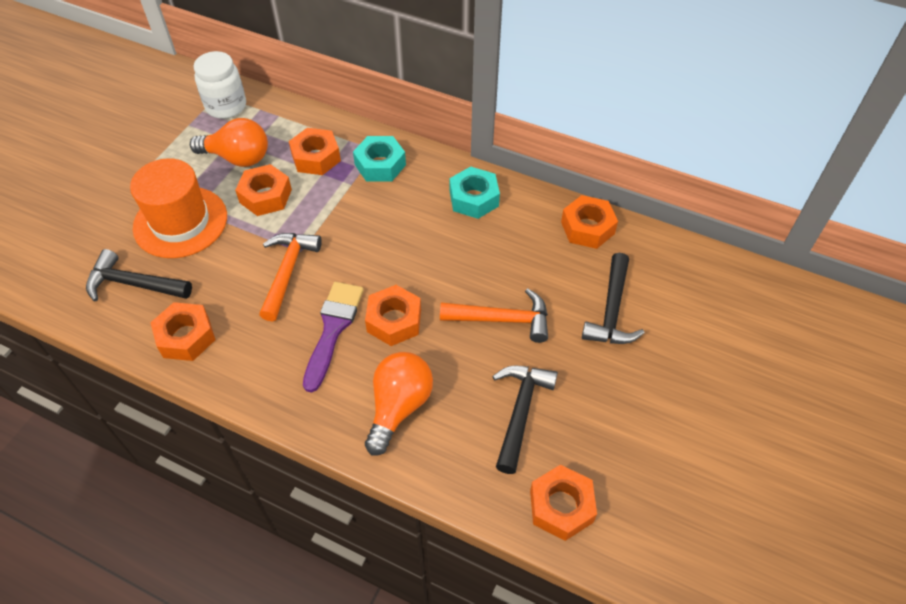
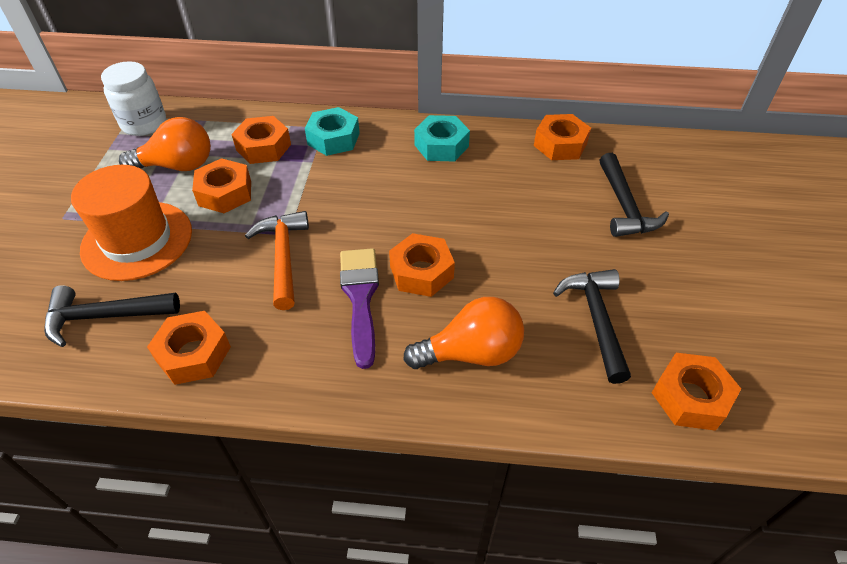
camera: 20 degrees left, 5 degrees down
orange light bulb [365,352,433,456] -> orange light bulb turned 75 degrees clockwise [403,297,524,369]
orange hammer [440,288,548,343] -> none

